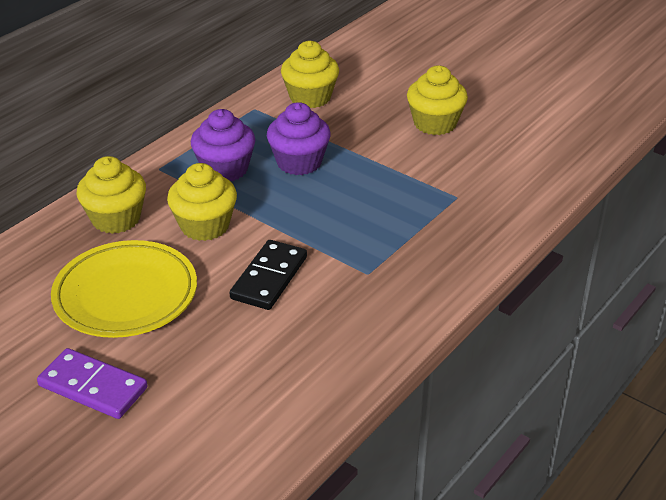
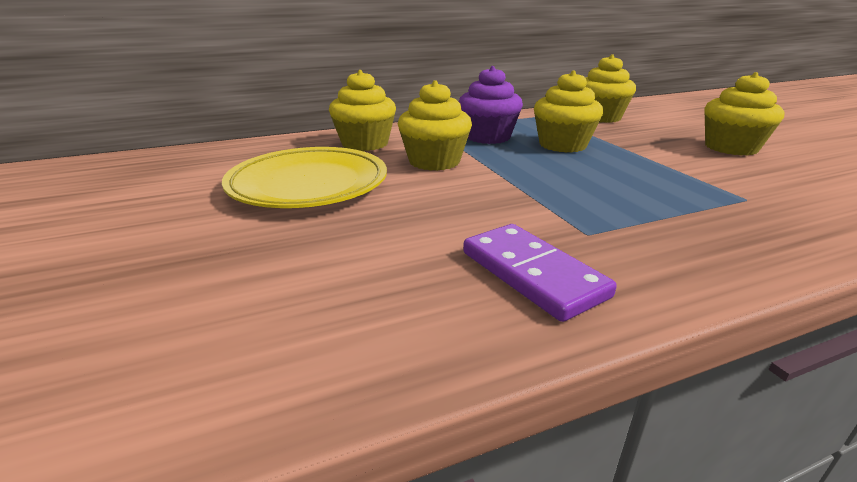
camera: 30 degrees right, 10 degrees down
purple domino [37,348,148,419] -> purple domino moved to [463,224,617,322]
black domino [230,240,307,310] -> none
purple cupcake [267,102,331,175] -> yellow cupcake [534,71,603,153]

